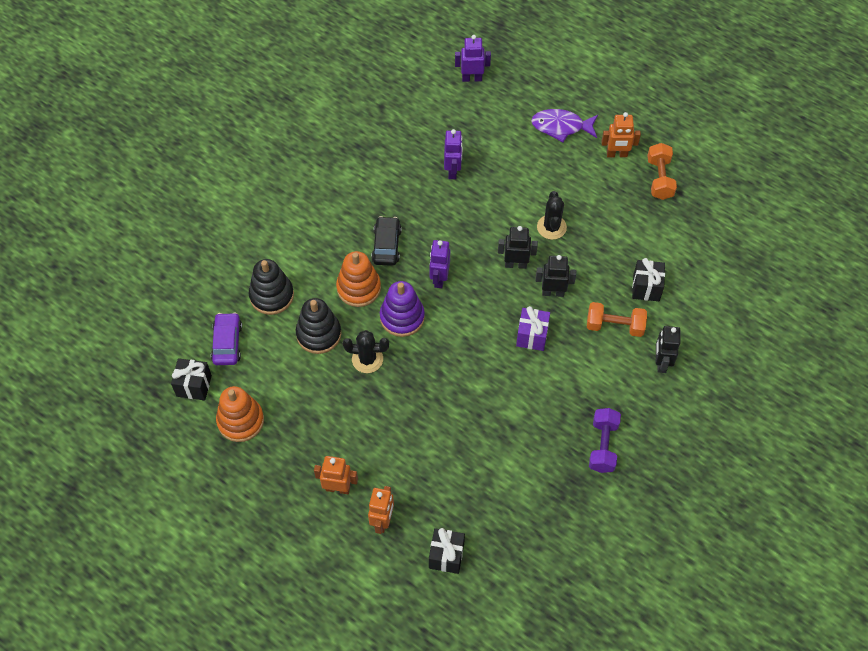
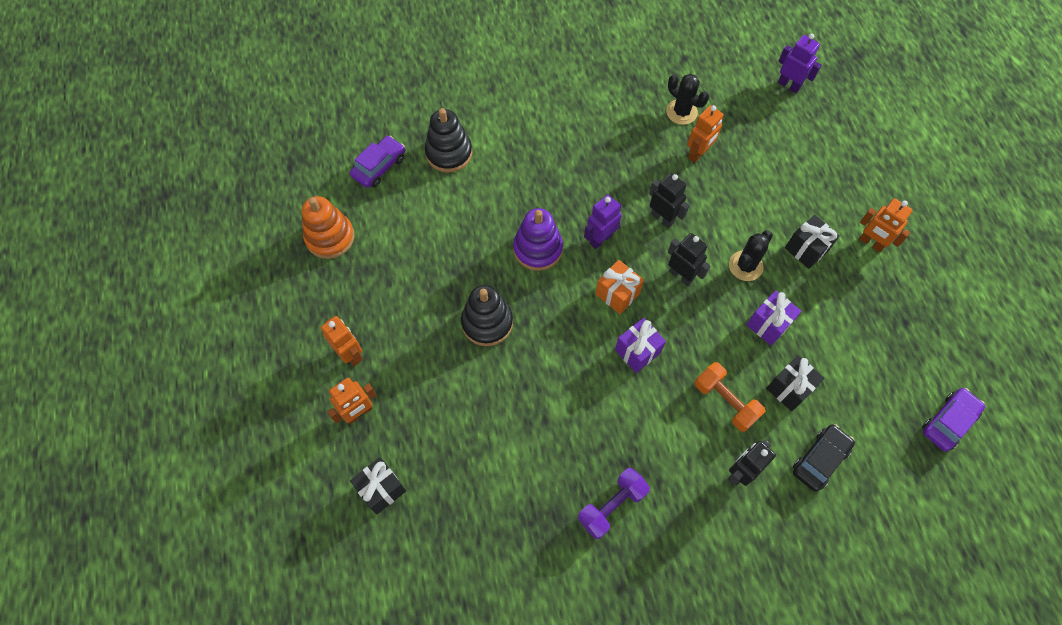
camera: 40 degrees right, 5 degrees up
black gift [171,358,212,400] -> black gift moved to [785,215,840,269]
black stacking toy [296,298,341,354] -> black stacking toy moved to [461,285,513,346]
orange stacking toy [336,251,381,307] -> none
black cactus [343,330,389,373] -> black cactus moved to [666,74,709,125]
black car [371,216,402,266] -> black car moved to [793,424,855,492]
purple robot [444,129,463,179] -> orange robot [687,105,724,163]
purple fish [531,109,598,142] -> none
black robot [535,255,576,297] -> black robot moved to [649,173,690,228]
orange dumbbell [647,143,677,200] -> none
none -> orange gift [596,260,644,314]
none -> purple gift [747,290,802,346]
none -> purple car [922,388,985,451]

